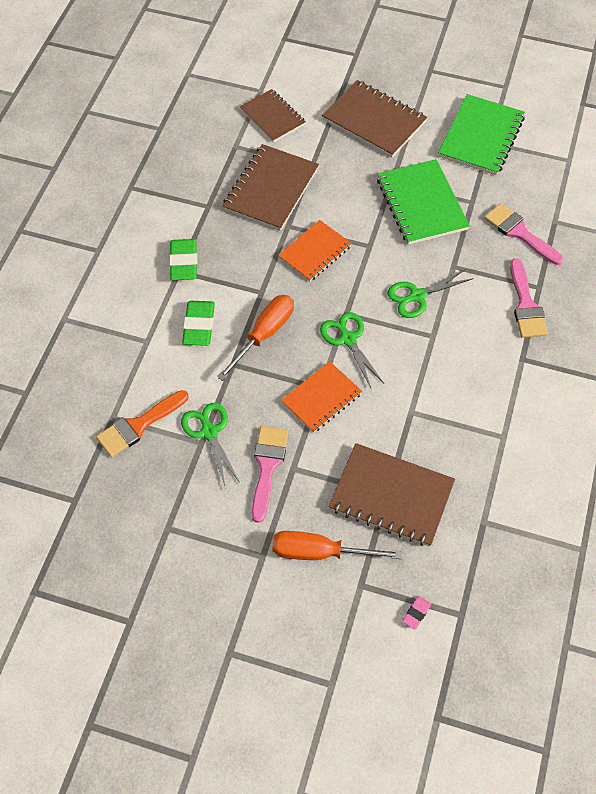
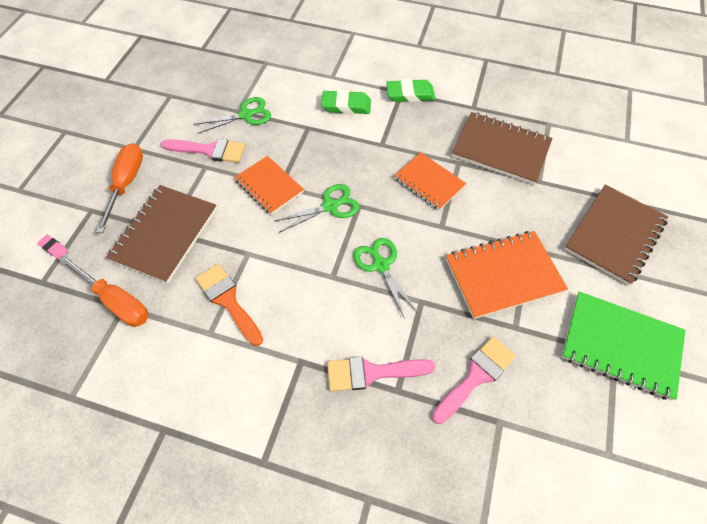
camera: 90 degrees right, 0 degrees up
orange brush [96,390,189,457] -> orange brush moved to [195,264,263,346]
orange screwdriver [217,295,294,381] -> orange screwdriver moved to [59,255,149,327]
brown notebook [240,89,306,142] -> none
green notebook [377,159,470,245] -> orange notebook [446,231,568,319]

